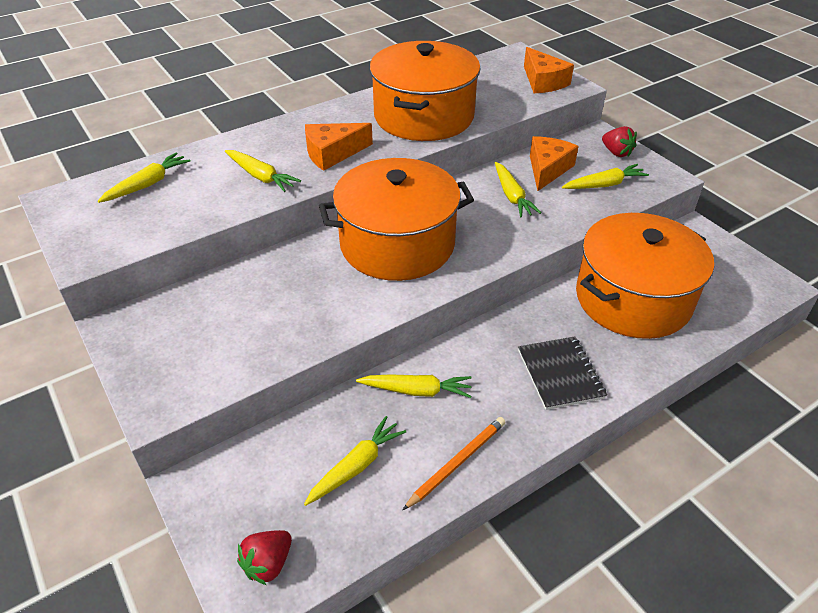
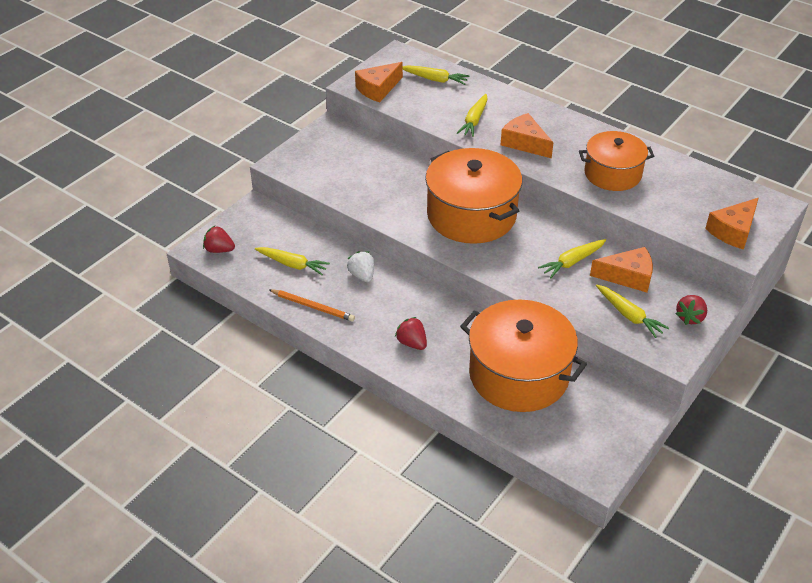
camera: 70 degrees right, 0 degrees up
yellow carrot [356,374,472,398] -> white strawberry [347,251,374,282]
orange pot [370,41,481,141] -> orange pot [579,131,654,191], size x0.64
black notebook [518,336,607,410] -> red strawberry [395,317,427,350]
none -> orange cheese [355,62,403,103]

